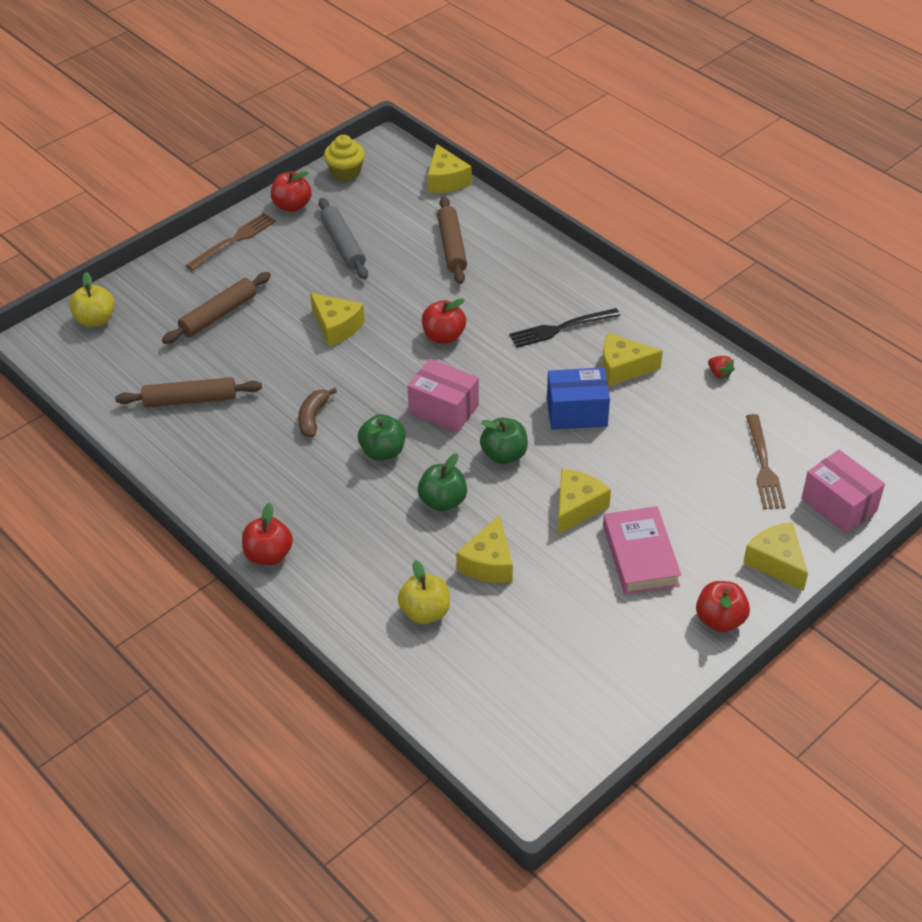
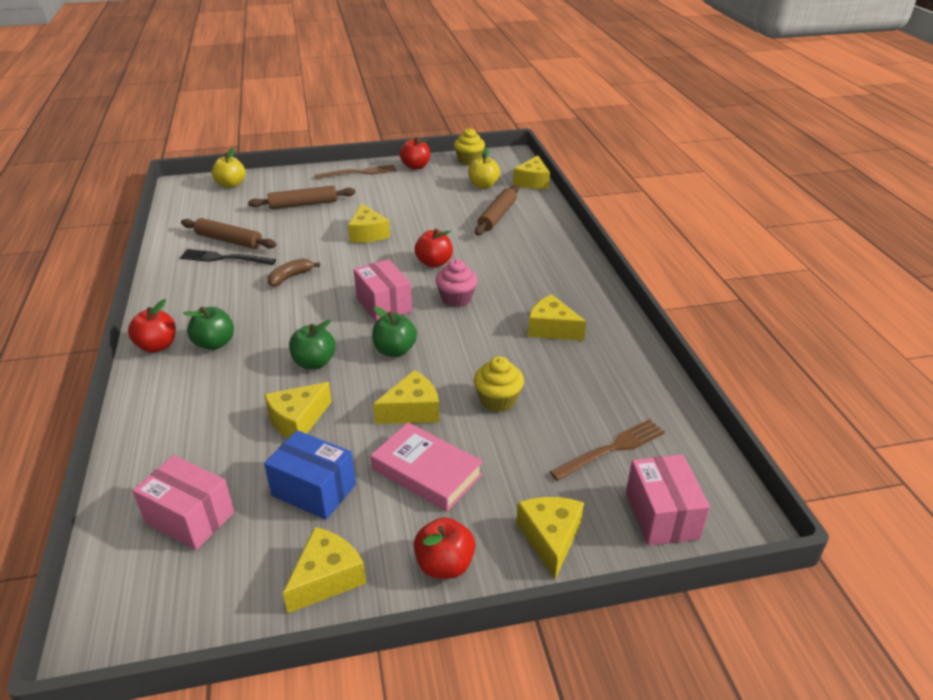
camera: 30 degrees right, 10 degrees down
grey rolling pin [319,198,368,279] -> none
green apple [358,414,405,461] -> green apple moved to [183,307,234,350]
yellow apple [398,560,450,624] -> yellow apple moved to [468,148,500,189]
black fork [509,308,620,348] -> black fork moved to [180,249,276,265]
blue box [547,368,610,430] -> blue box moved to [264,430,356,520]
pink book [603,506,681,595] -> pink book turned 75 degrees counterclockwise [370,422,483,512]
red strawberry [708,356,735,379] -> none
brown fork [746,414,786,509] -> brown fork turned 150 degrees counterclockwise [550,419,665,481]
none -> pink box [132,455,234,550]
none -> yellow cheese [283,527,366,613]
none -> pink cupcake [435,259,478,307]
none -> yellow cupcake [474,356,524,412]

